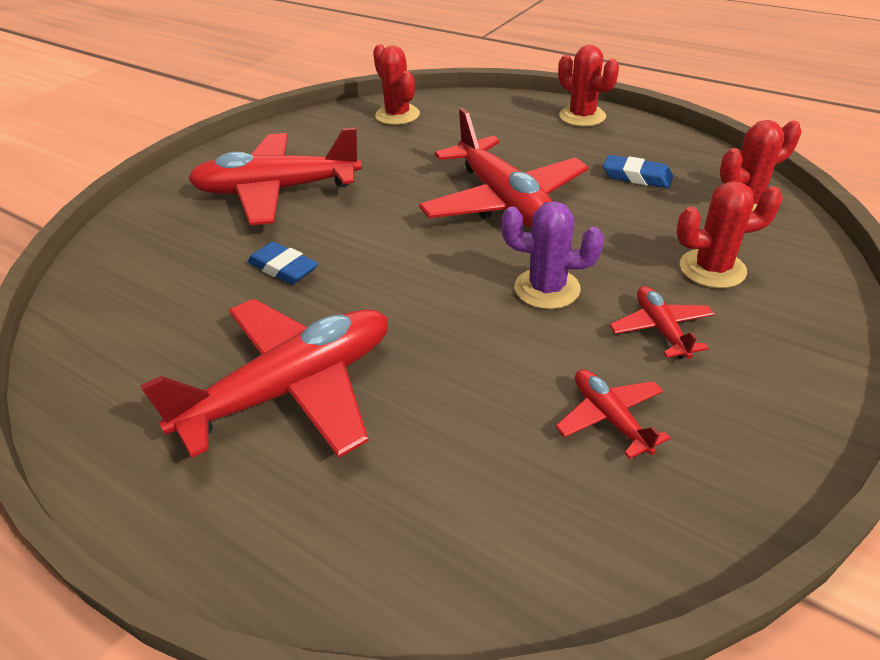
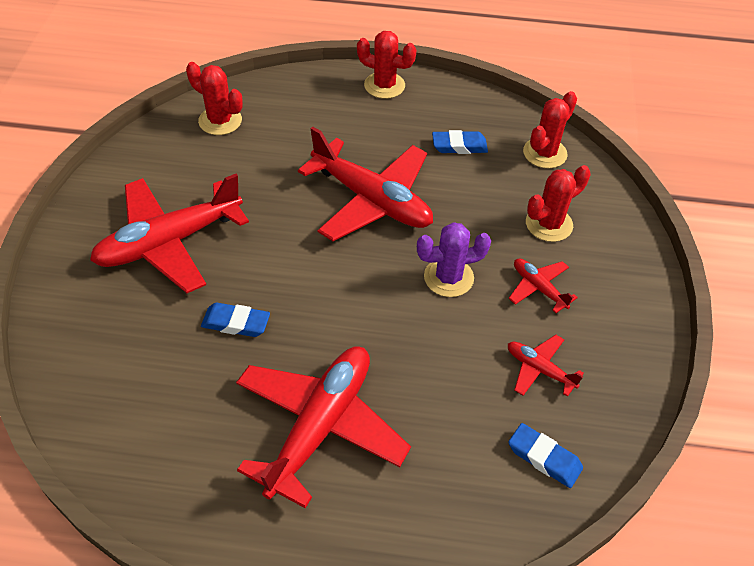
camera: 30 degrees left, 10 degrees up
none -> blue eraser [508,423,583,488]

